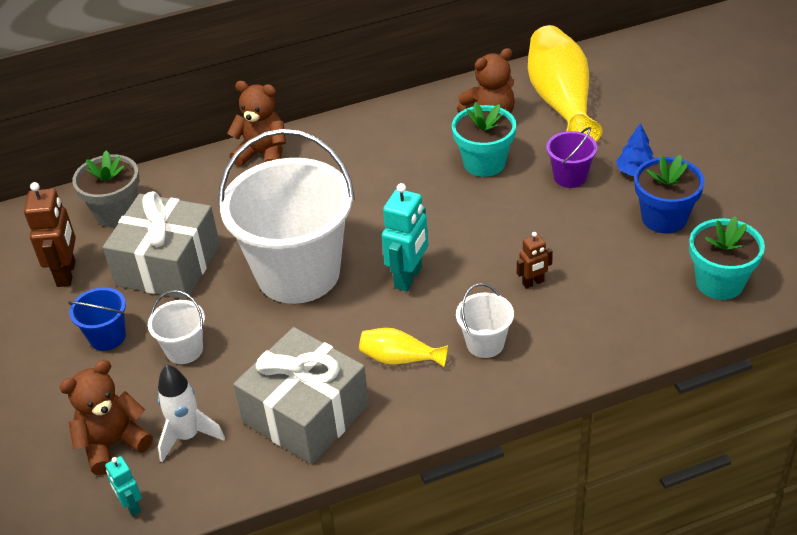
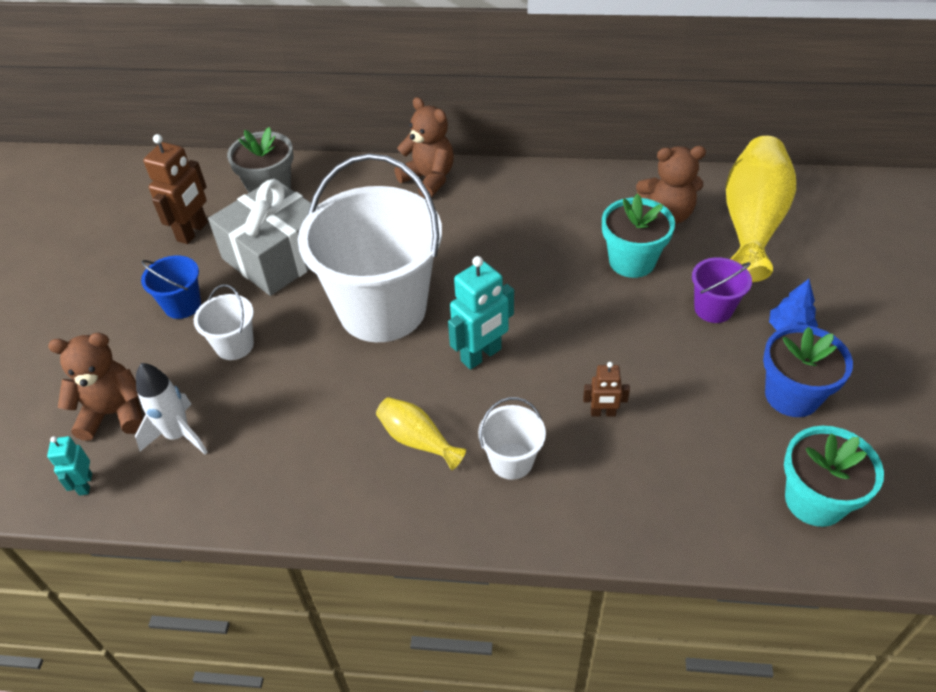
camera: 25 degrees right, 5 degrees up
grey gift [233,327,369,464] -> none

